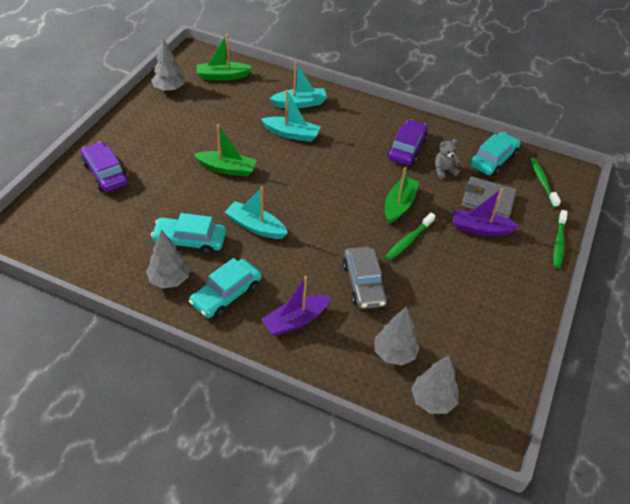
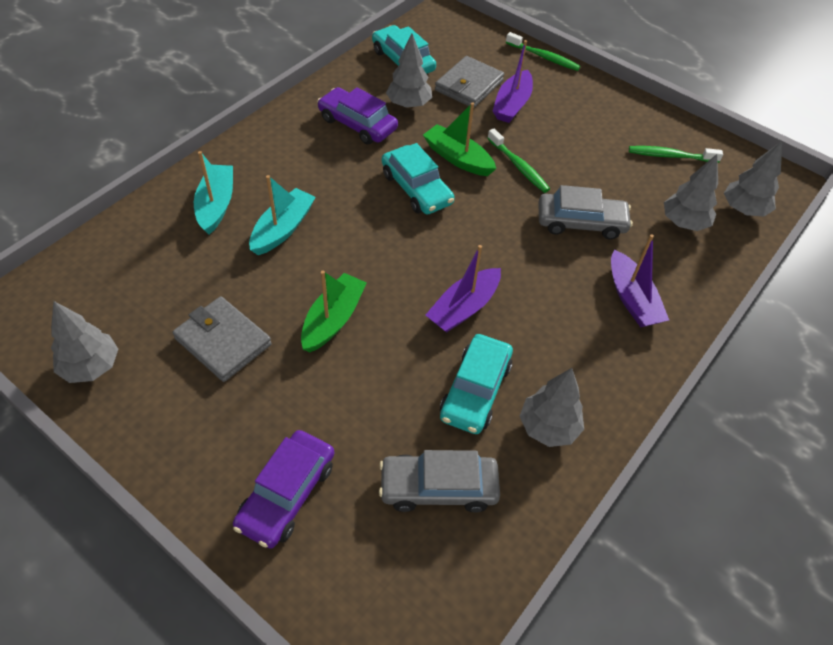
camera: 75 degrees left, 5 degrees up
purple car [80,142,128,192] -> purple car turned 45 degrees counterclockwise [233,430,334,549]
turquoise car [189,258,262,318] -> turquoise car moved to [382,143,455,215]
green boat [197,34,253,81] -> none
turquoise boat [225,187,288,239] -> purple boat [426,245,501,333]
grey teddy bear [435,139,460,179] -> grey tree [386,33,432,108]
green toothbrush [530,158,561,208] -> green toothbrush moved to [629,146,723,163]
none -> grey wallet [173,296,272,382]
none -> grey car [379,450,500,513]

